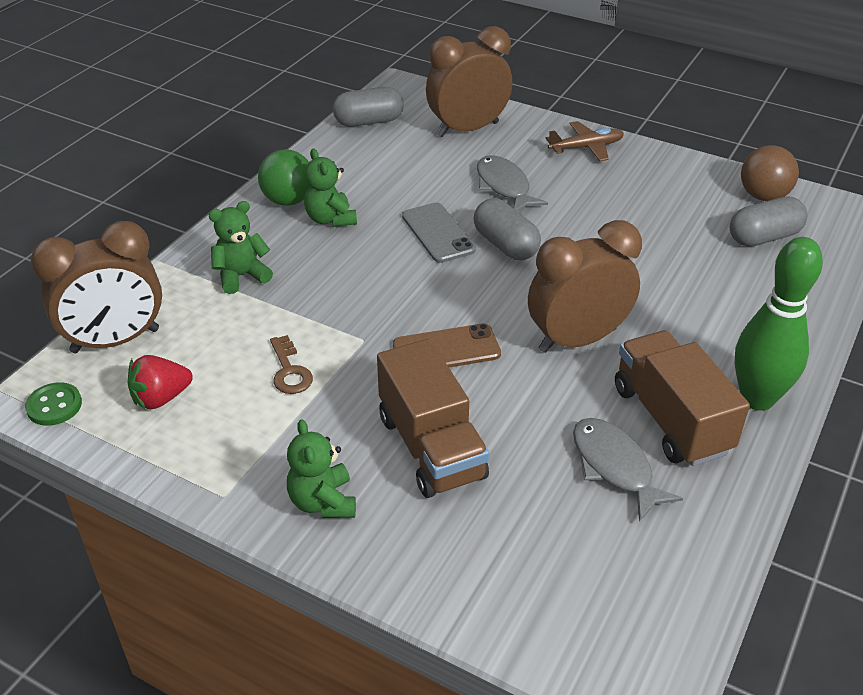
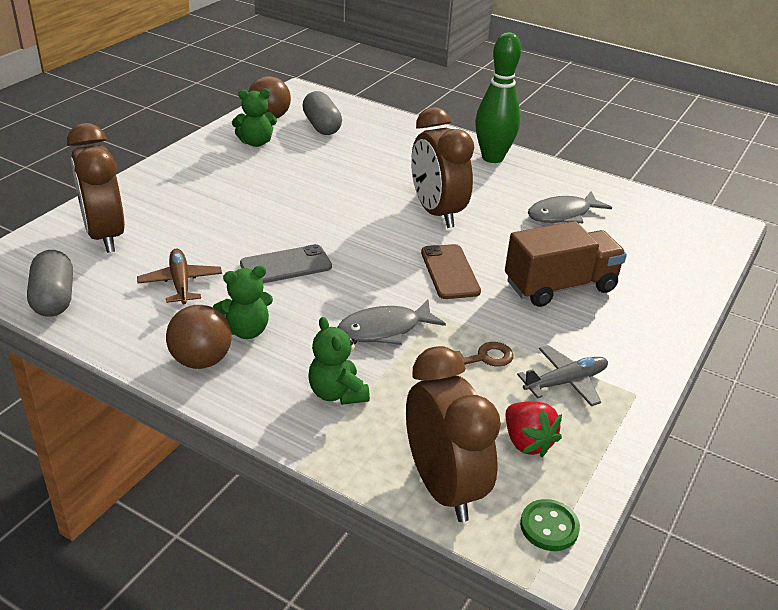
camera: 90 degrees left, 5 degrees down
green ball [258,149,310,206] -> brown ball [166,305,232,369]
green teddy bear [287,419,356,518] -> green teddy bear moved to [232,89,277,147]
grey capsule [474,198,541,260] -> none
grey fish [477,155,548,212] -> grey fish moved to [337,300,446,345]
brown plane [546,121,624,161] -> brown plane moved to [137,249,222,304]
brown truck [615,331,750,466] -> none
none -> grey plane [517,345,608,406]

